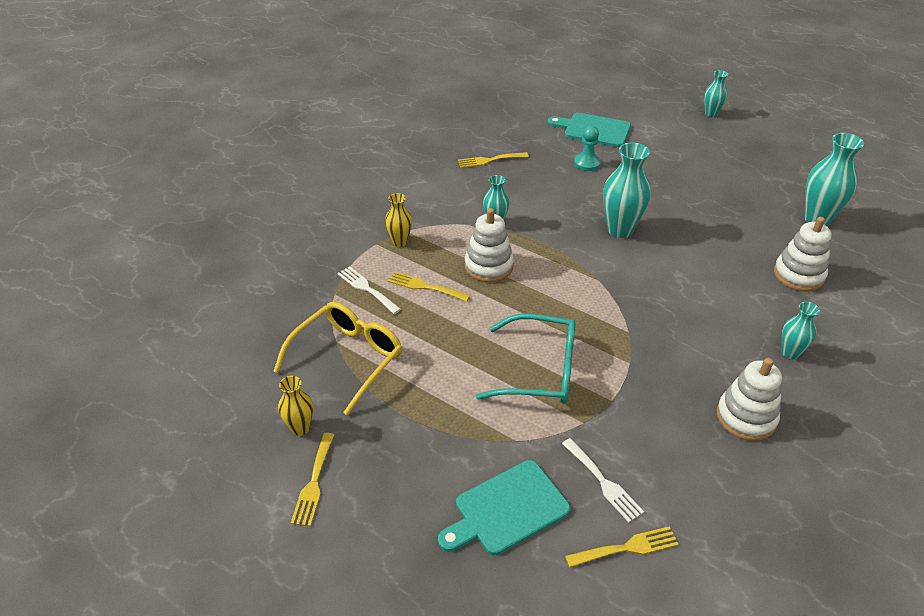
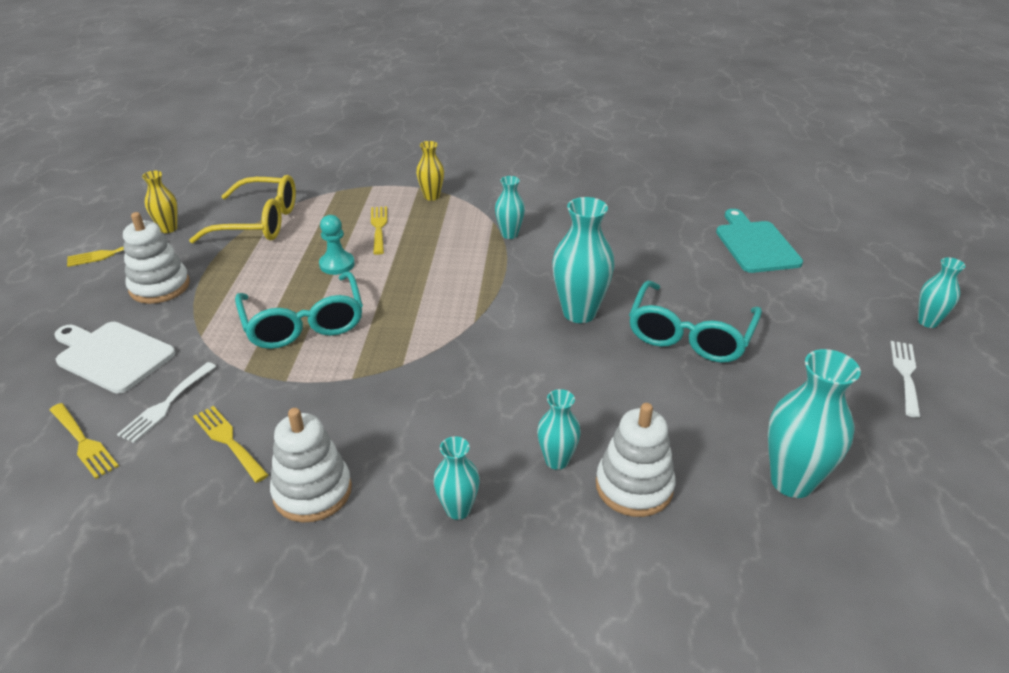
camera: 60 degrees right, 5 degrees down
white fork [337,266,401,314] -> white fork moved to [890,341,920,418]
turquoise cutting board [438,460,570,555] -> white cutting board [55,322,176,394]
yellow fork [458,152,529,168] -> yellow fork moved to [193,406,268,483]
white stacking toy [465,208,514,282] -> white stacking toy moved to [123,212,190,304]
turquoise pawn [574,126,601,171] -> turquoise pawn moved to [319,215,355,275]
none -> turquoise vase [537,389,581,470]
none -> turquoise glasses [629,280,762,363]

